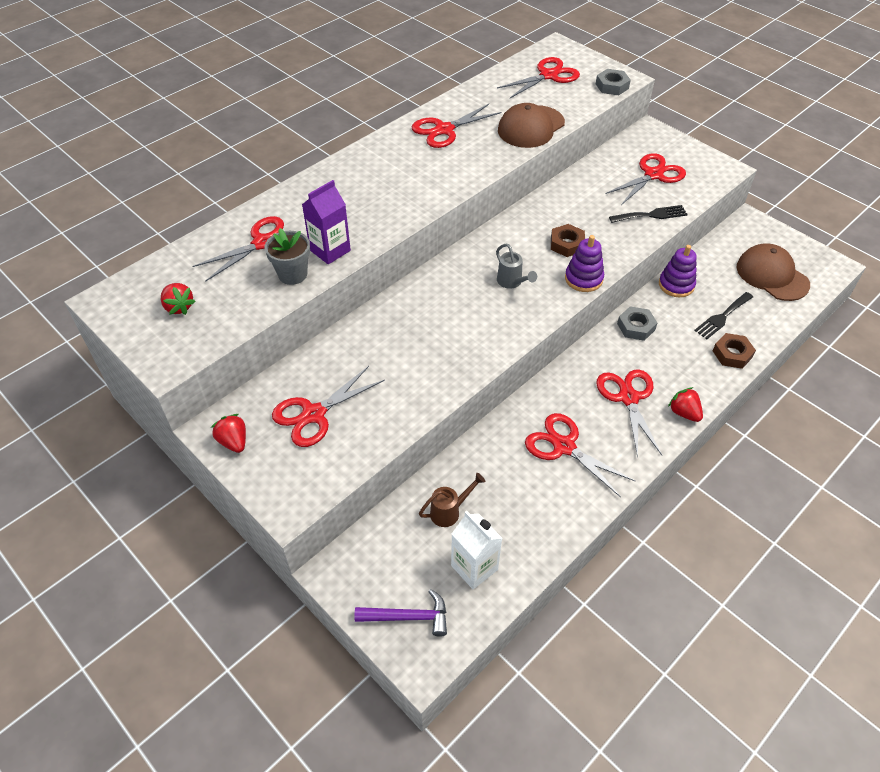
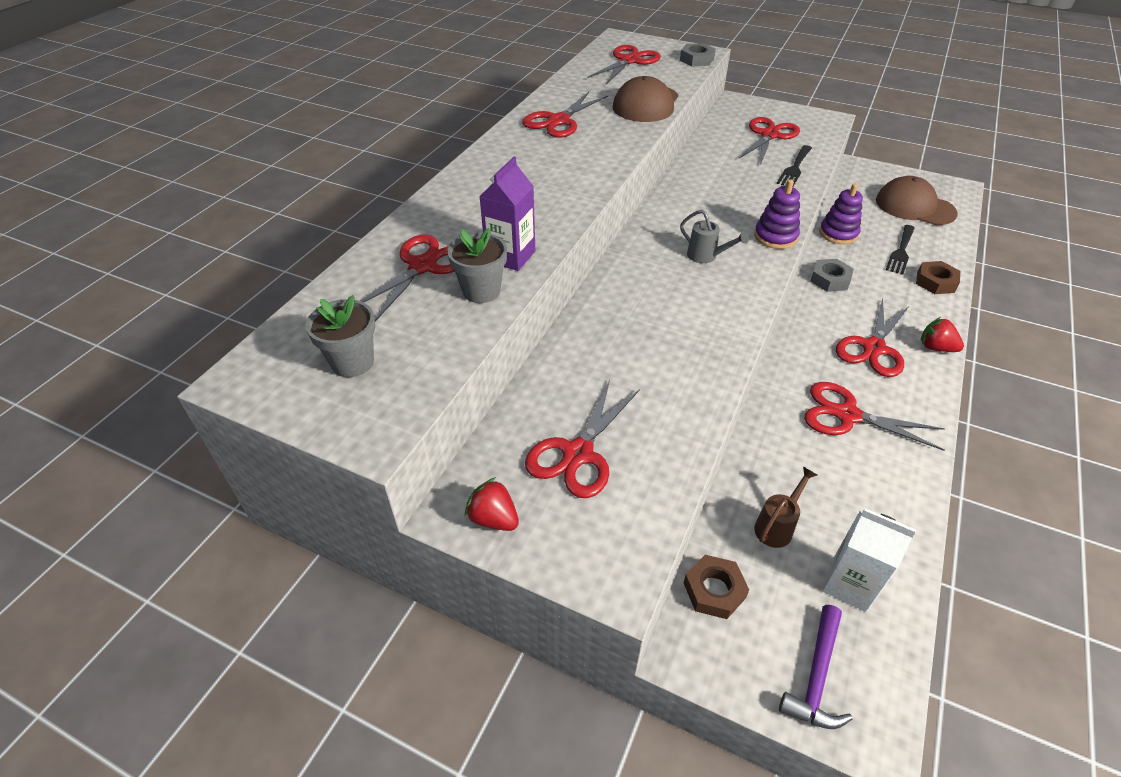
camera: 20 degrees left, 5 degrees down
red strawberry [161,283,196,315] -> grey flower pot [306,295,375,378]
purple hammer [354,589,447,637] -> purple hammer turned 135 degrees clockwise [779,605,852,729]
brown nut [551,224,585,257] -> brown nut moved to [684,555,749,619]
red scissors [596,369,662,458] -> red scissors turned 120 degrees counterclockwise [836,299,909,377]
black fork [609,205,688,223] -> black fork turned 150 degrees clockwise [777,145,812,186]

